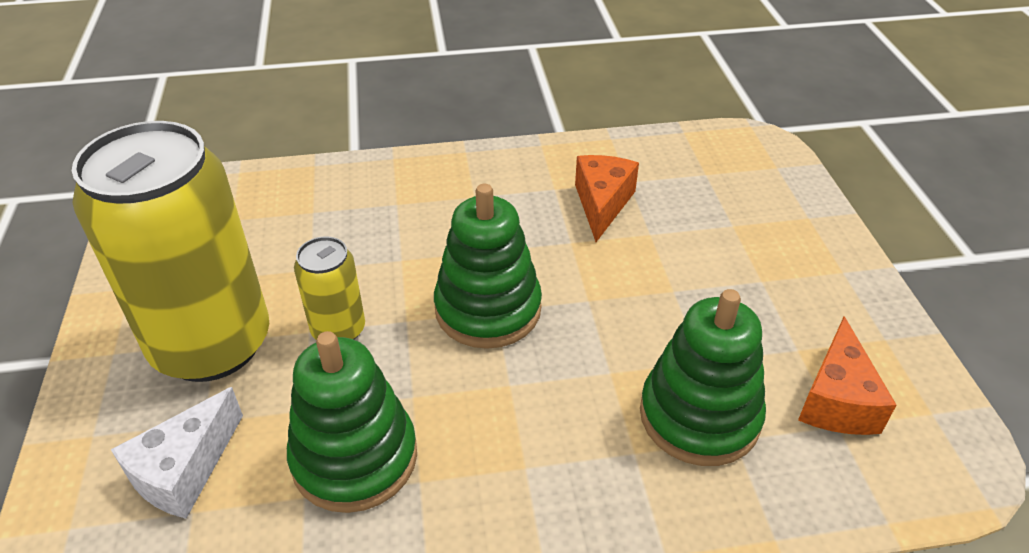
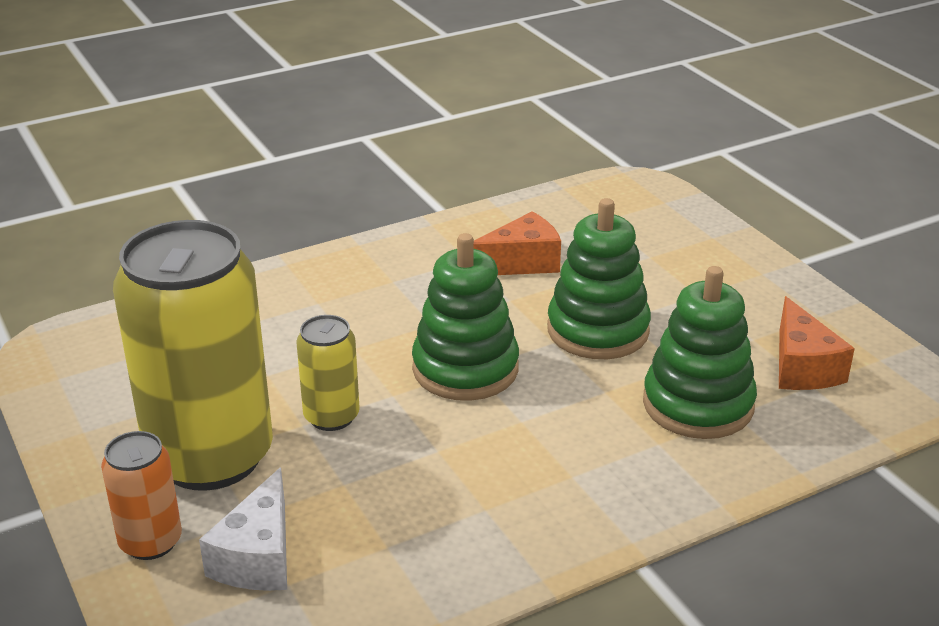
camera: 20 degrees left, 10 degrees down
green stacking toy [287,331,417,513] -> green stacking toy moved to [547,198,651,359]
orange cheese [575,155,639,242] -> orange cheese turned 75 degrees clockwise [474,211,561,275]
none -> orange can [101,431,182,560]

